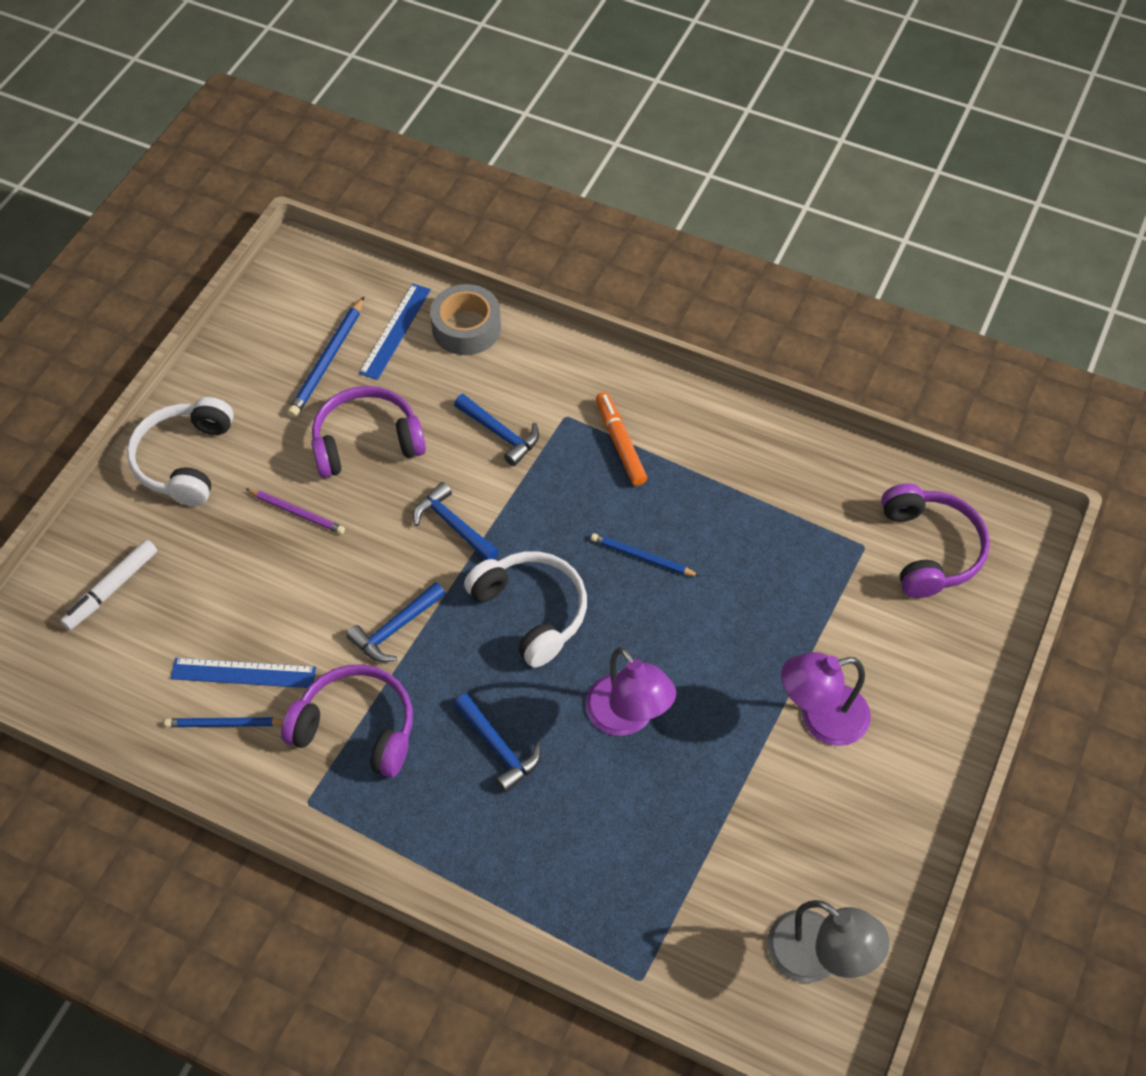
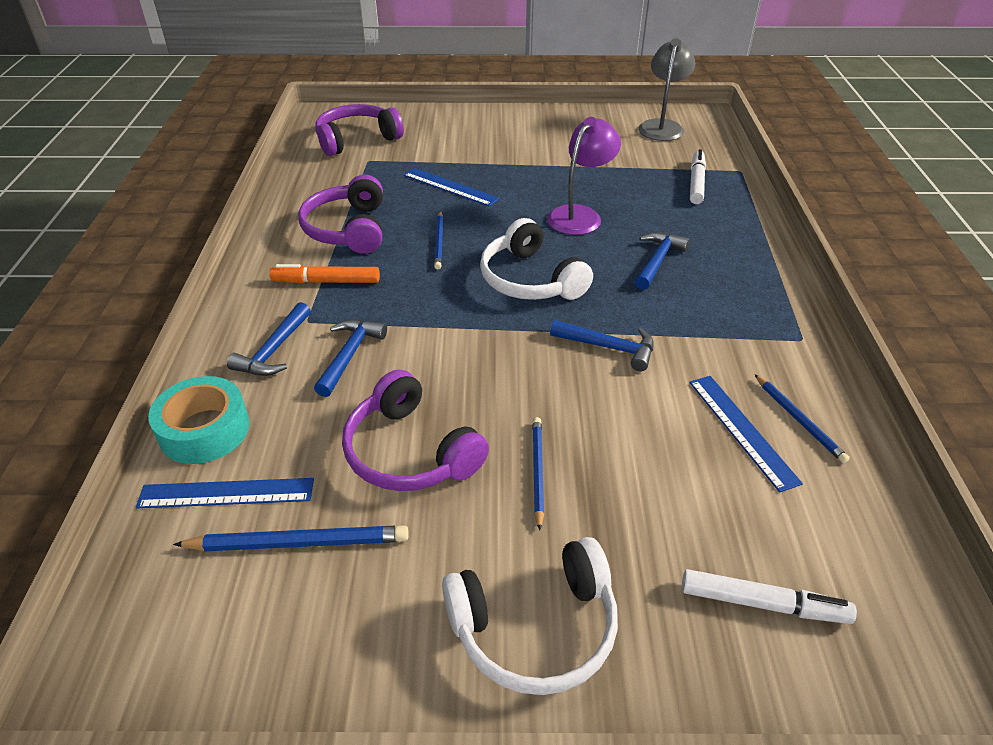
camera: 115 degrees left, 15 degrees down
purple pencil [246,489,345,534] -> blue pencil [532,417,544,531]
purple headphones [281,664,413,778] -> purple headphones moved to [298,174,383,254]
blue hammer [413,482,499,560] -> blue hammer moved to [227,302,311,376]
grey tape [430,284,501,355] -> turquoise tape [148,376,250,464]
white headphones [464,551,587,668] -> white headphones turned 60 degrees counterclockwise [480,218,593,300]
orange marker [596,392,647,486] -> orange marker turned 45 degrees clockwise [269,264,380,283]
purple lamp [781,652,871,746] -> none
none -> blue ruler [403,168,500,207]
none -> white marker [690,149,706,204]

